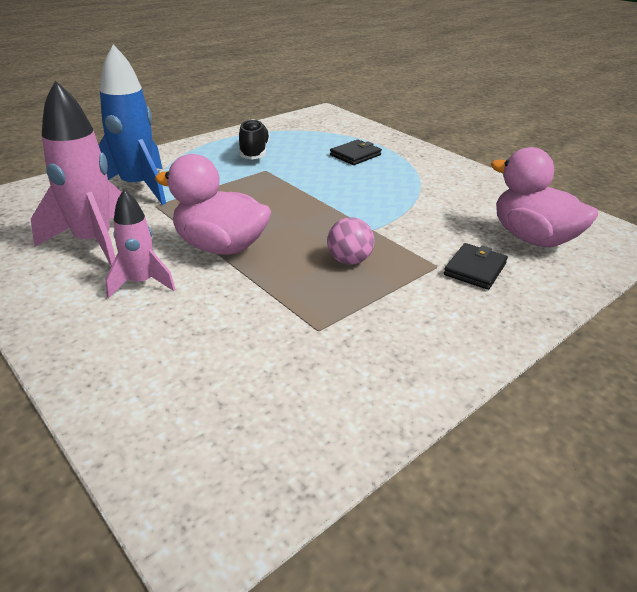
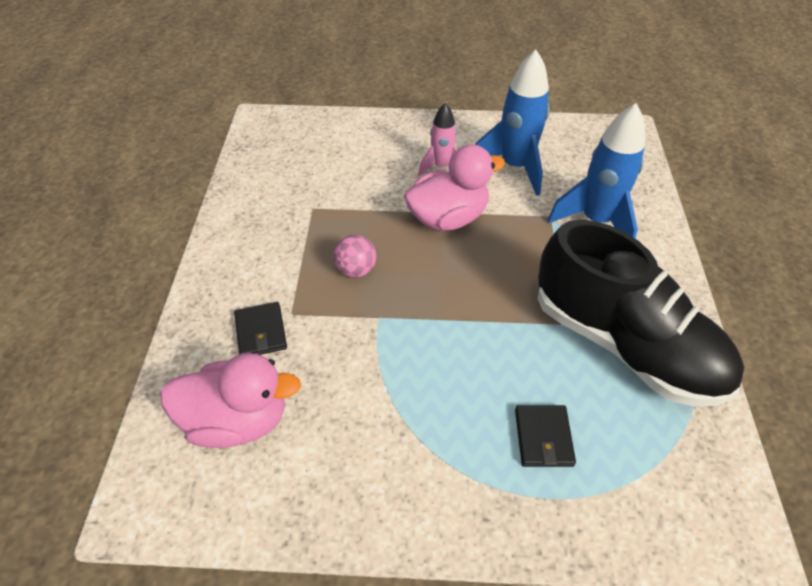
camera: 135 degrees right, 15 degrees up
pink rocket [31,80,122,266] -> blue rocket [475,50,550,196]
black shoe [239,119,270,160] -> black shoe [537,219,744,406], size x2.21

